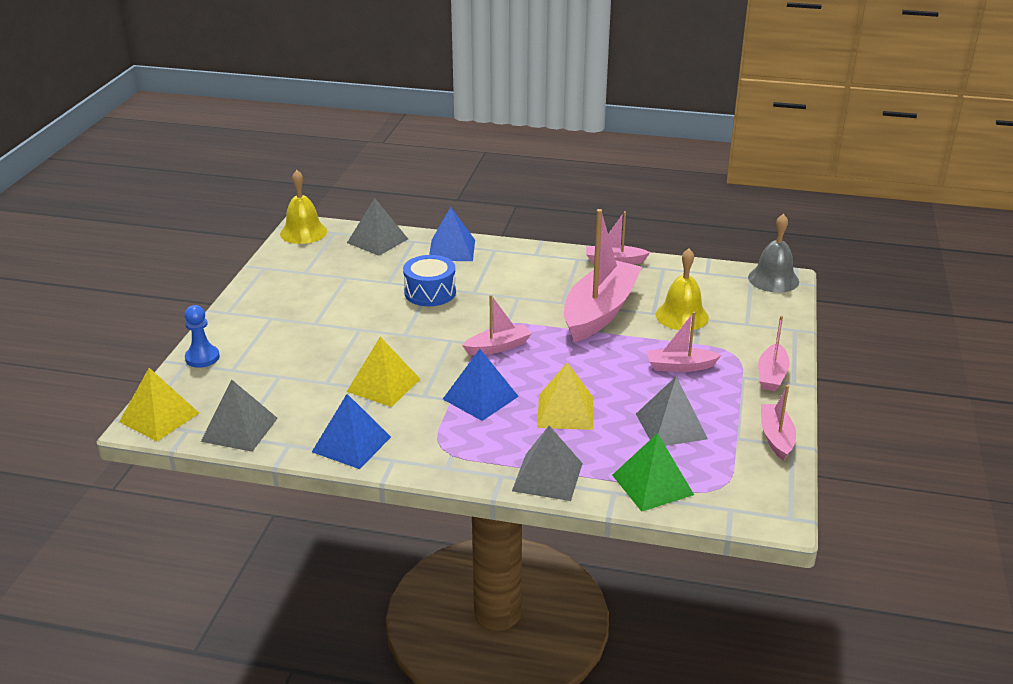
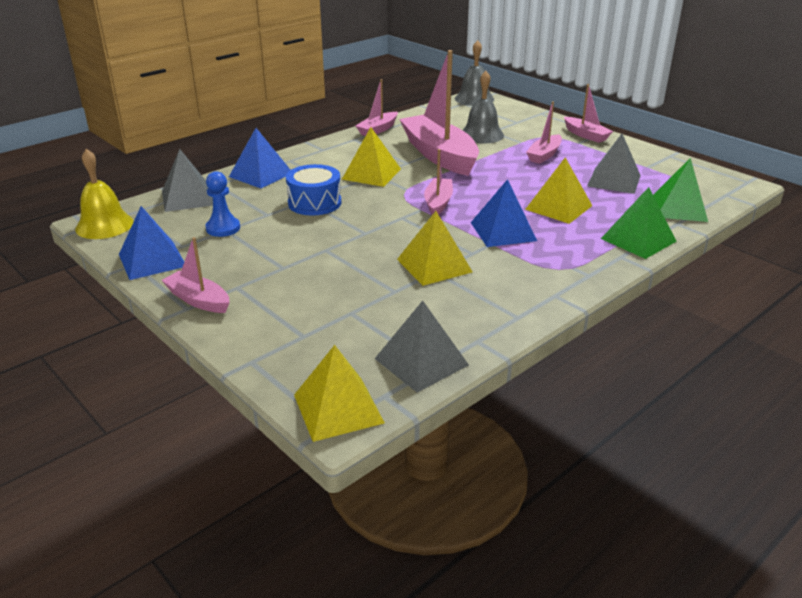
camera: 55 degrees left, 0 degrees up
blue pawn [184,305,220,368] -> blue pawn moved to [205,171,240,237]
blue pyramid [312,394,391,469] -> blue pyramid moved to [119,206,184,280]
grey pyramid [512,426,583,501] -> green pyramid [601,187,677,259]
yellow bell [656,248,709,330] -> grey bell [463,71,504,143]
pink boat [761,385,796,461] -> pink boat moved to [162,237,230,313]
none -> yellow pyramid [342,127,401,187]

